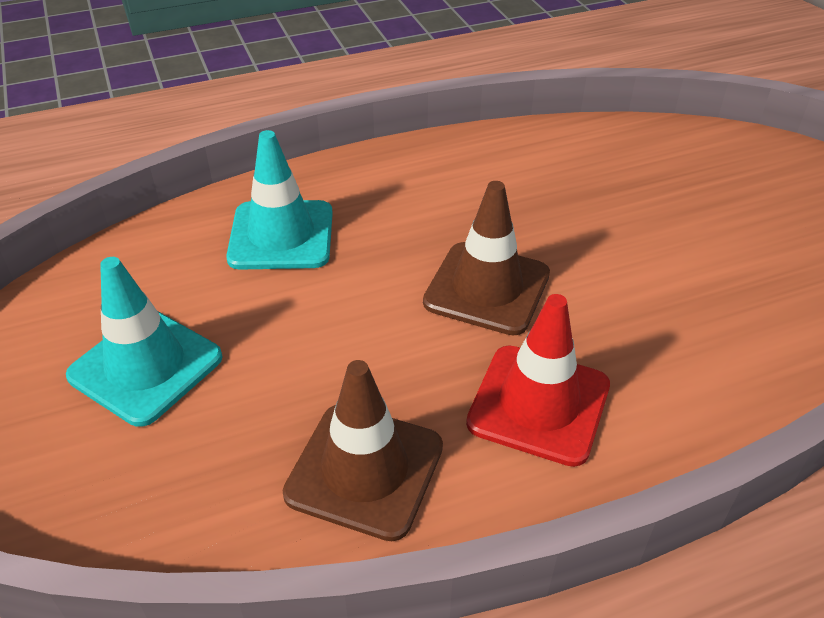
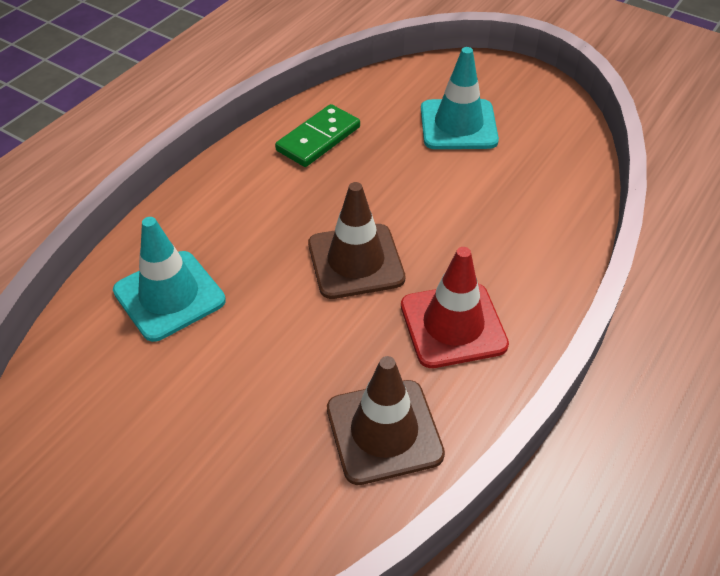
camera: 35 degrees left, 5 degrees up
turquoise traffic cone [66,257,223,427] -> turquoise traffic cone moved to [421,47,499,149]
none -> green domino [275,104,360,167]

